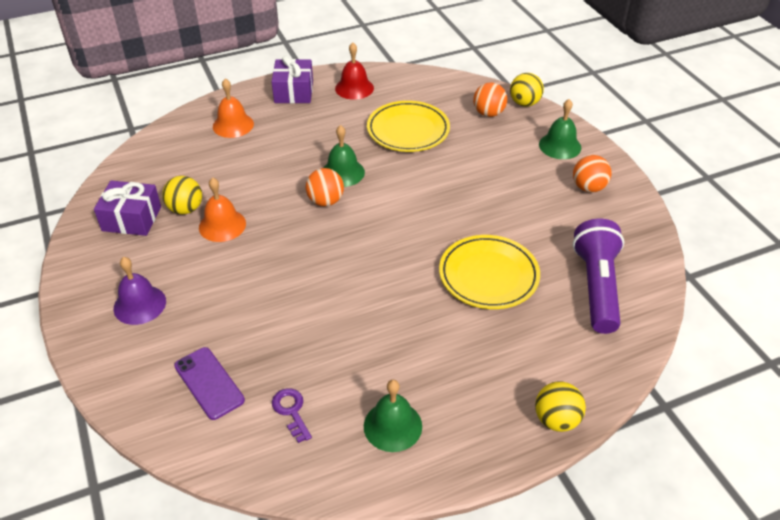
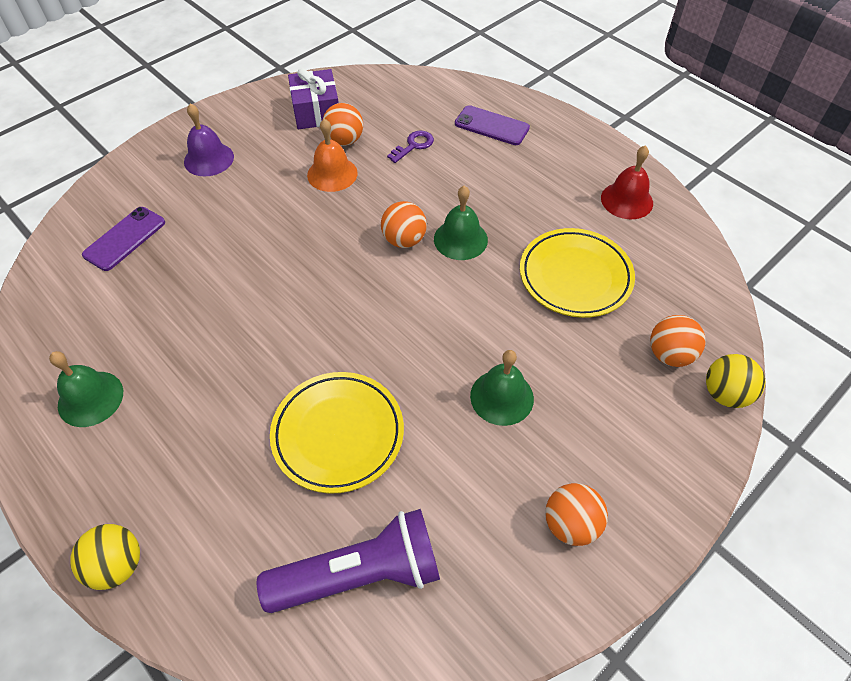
camera: 70 degrees right, 10 degrees up
yellow ball [162,176,202,214] -> orange ball [323,103,363,146]
orange bell [213,78,254,138] -> purple phone [455,105,530,145]
purple gift [272,56,313,103] -> none
purple key [272,388,312,443] -> purple key moved to [387,130,434,163]
green bell [539,99,581,159] -> green bell moved to [470,350,534,426]

